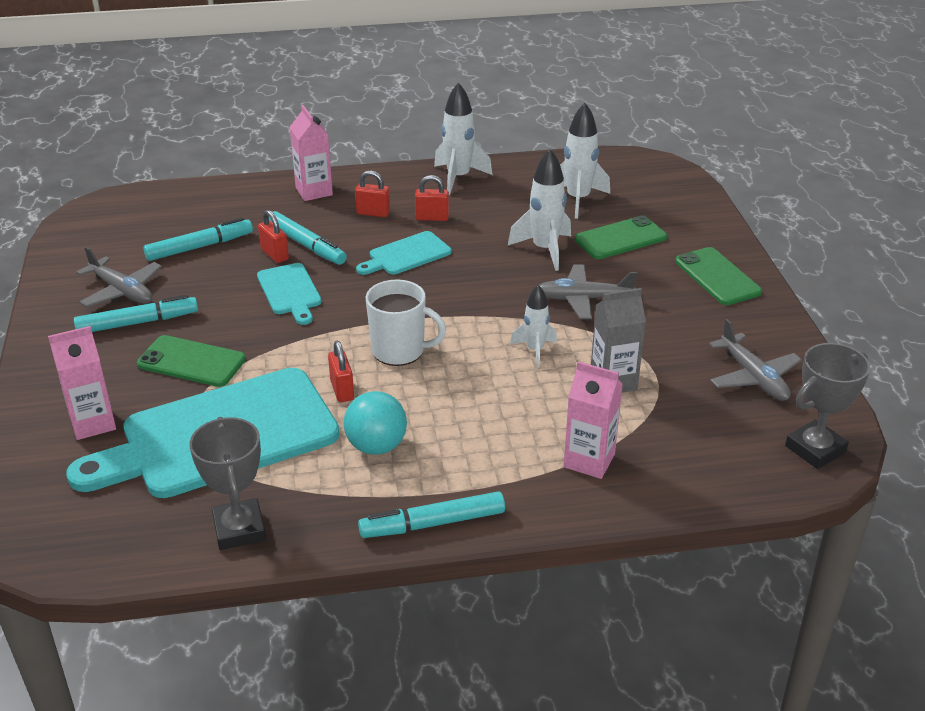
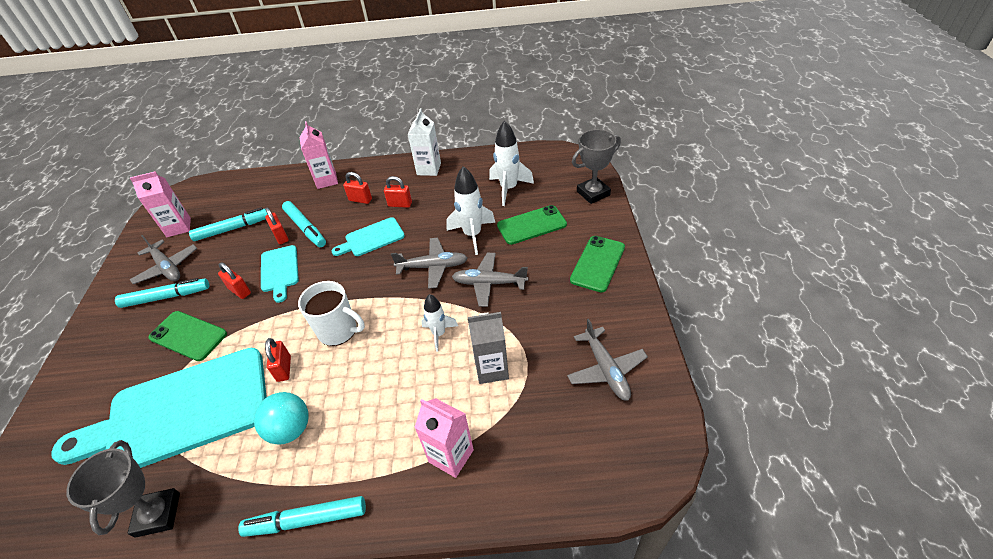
camera: 10 degrees right, 10 degrees up
pink carton [48,326,116,440] -> pink carton moved to [130,171,191,237]
white rocket [434,82,492,195] -> white carton [408,109,441,176]
green phone [675,247,762,305] -> green phone turned 45 degrees clockwise [570,236,625,292]
grey trophy [785,343,871,469] -> grey trophy moved to [572,129,621,204]
none -> red padlock [218,262,251,299]
none -> grey plane [391,238,468,289]

